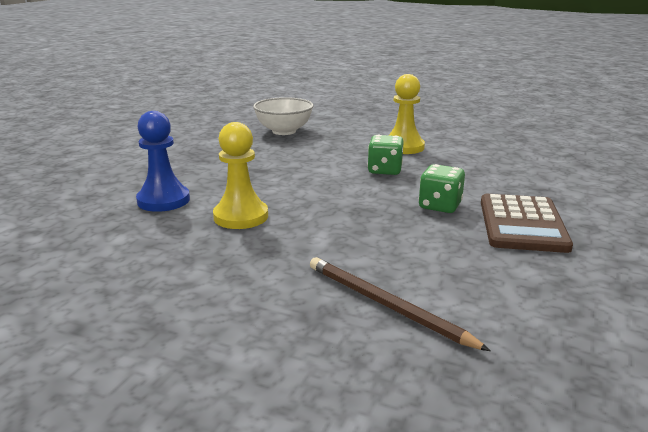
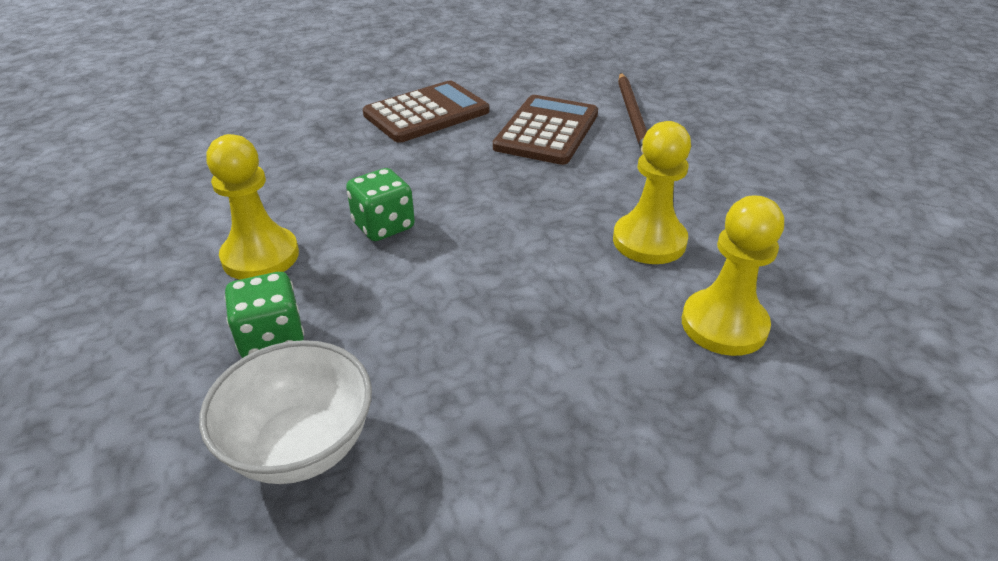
camera: 135 degrees left, 15 degrees up
blue pawn [136,111,190,212] -> yellow pawn [682,196,784,356]
green dice [419,164,465,213] -> green dice moved to [224,272,304,358]
none -> brown calculator [493,95,598,165]

